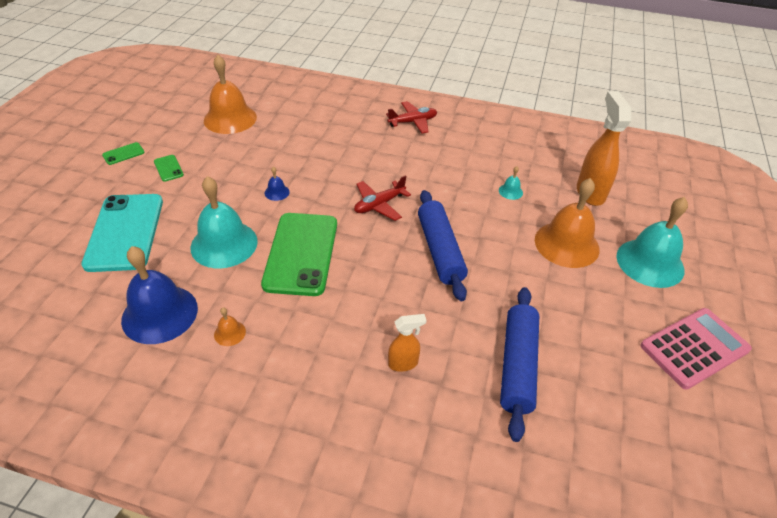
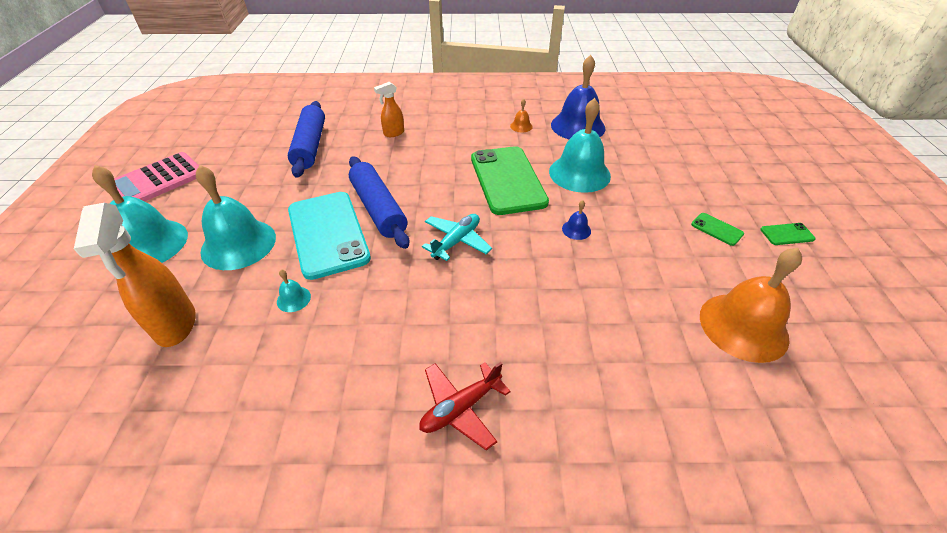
camera: 165 degrees right, 0 degrees up
turquoise phone [81,194,163,272] -> turquoise phone moved to [288,192,371,280]
green phone [102,142,145,165] -> green phone turned 45 degrees clockwise [760,223,816,245]
red plane [354,175,411,221] -> turquoise plane [422,214,492,261]
orange bell [535,178,599,268] -> turquoise bell [196,165,276,270]

